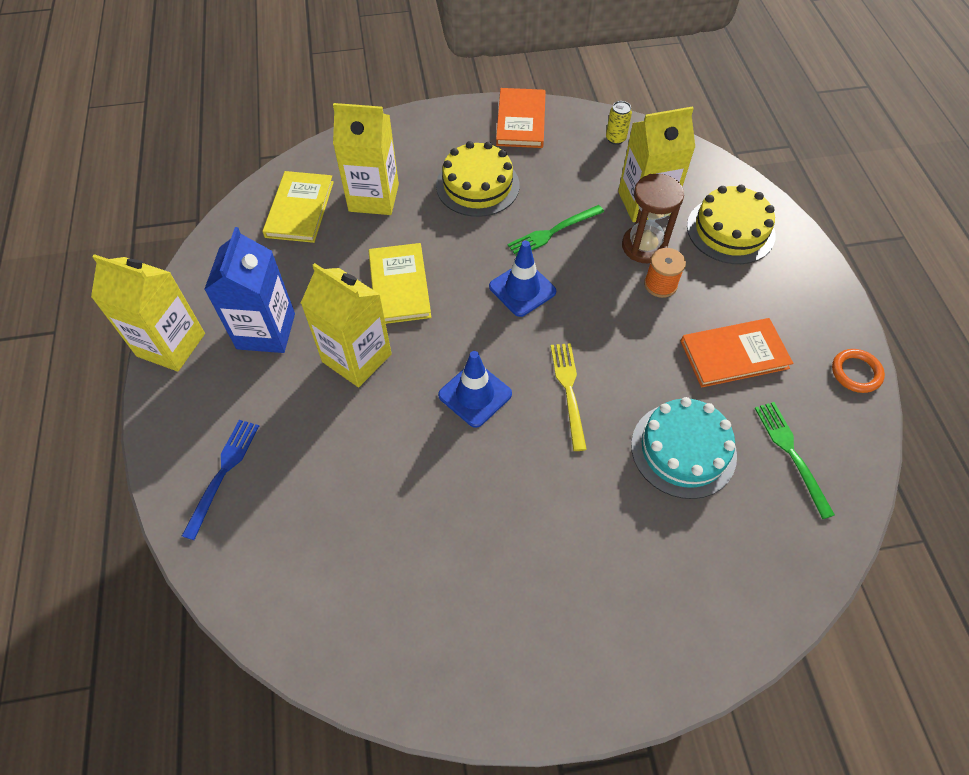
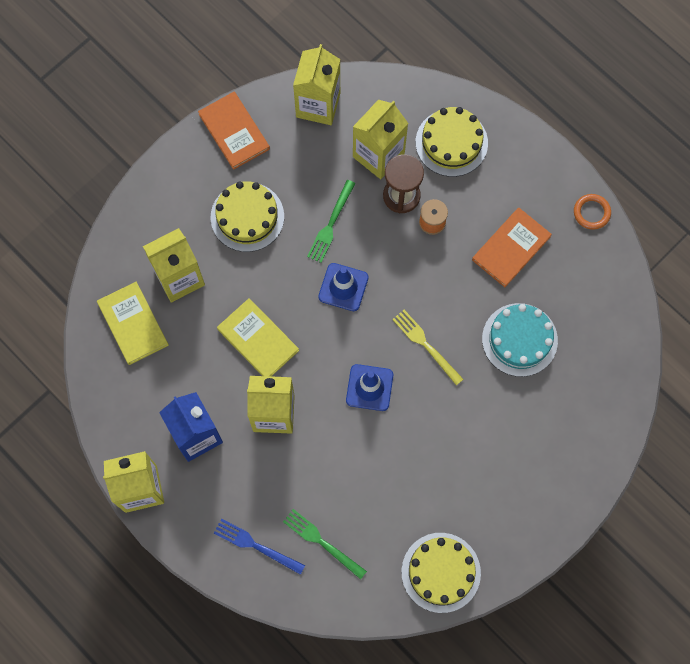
camera: 35 degrees left, 15 degrees up
blue fork [182,420,259,540] -> blue fork turned 45 degrees counterclockwise [214,519,305,575]
yellow can [606,101,632,145] -> yellow carton [293,44,340,125]
green fork [755,402,835,519] -> green fork moved to [283,509,367,579]
none -> yellow cake [401,533,481,613]

